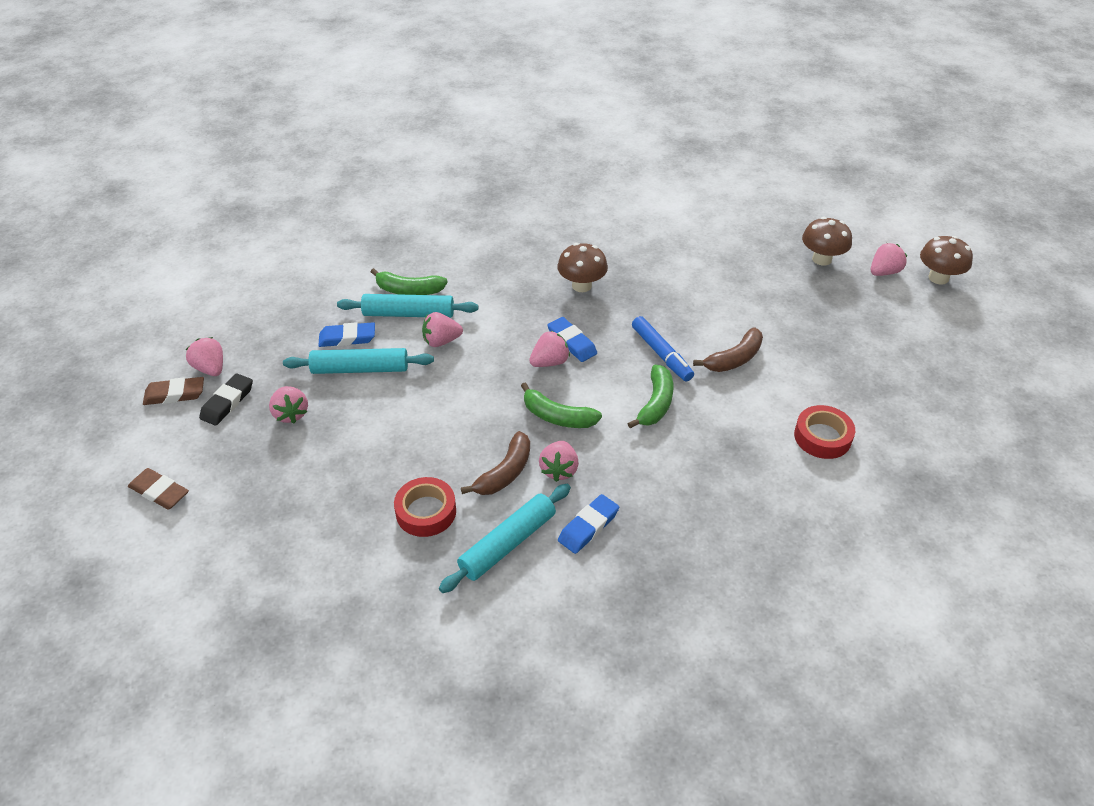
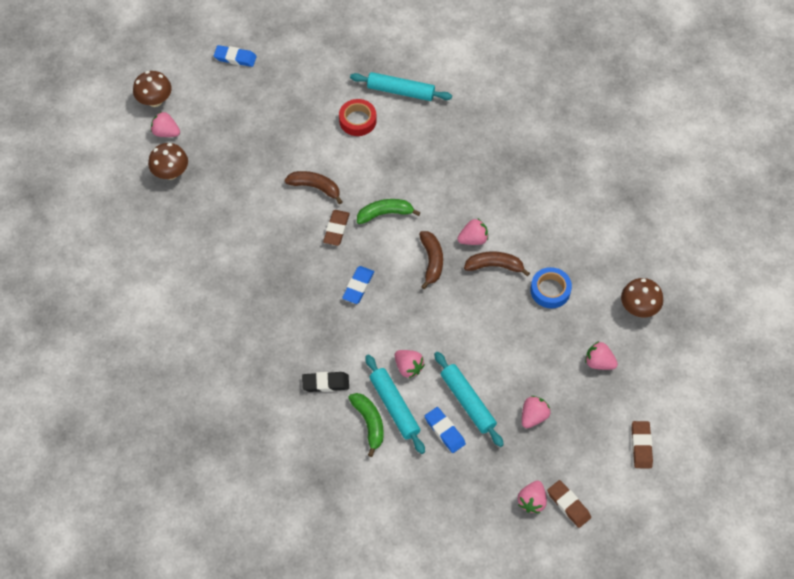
camera: 120 degrees left, 15 degrees up
black eraser [199,373,253,426] -> black eraser moved to [302,372,349,392]
red tape [394,477,456,537] -> blue tape [530,267,572,308]
turquoise rolling pin [439,484,571,593] -> turquoise rolling pin moved to [350,72,452,101]
green banana [521,383,602,428] -> brown banana [419,231,443,289]
pink strawberry [529,330,570,367] -> pink strawberry moved to [585,341,618,370]
brown mushroom [557,243,608,292] -> brown mushroom moved to [621,278,663,317]
blue eraser [558,494,619,554] -> blue eraser moved to [214,45,257,67]
blue marker [632,316,694,382] -> brown eraser [323,210,350,246]

